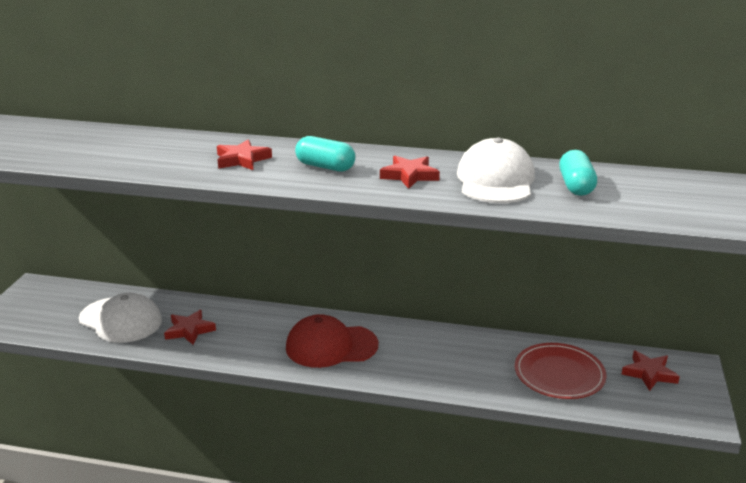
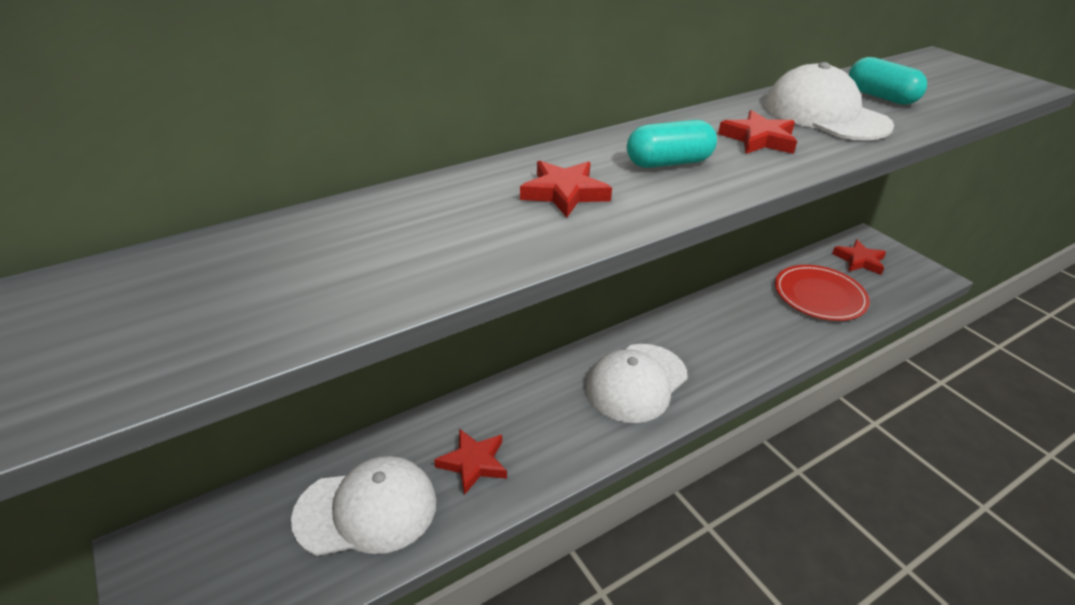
camera: 45 degrees left, 10 degrees up
red cap [286,314,379,368] -> white cap [586,344,688,423]

